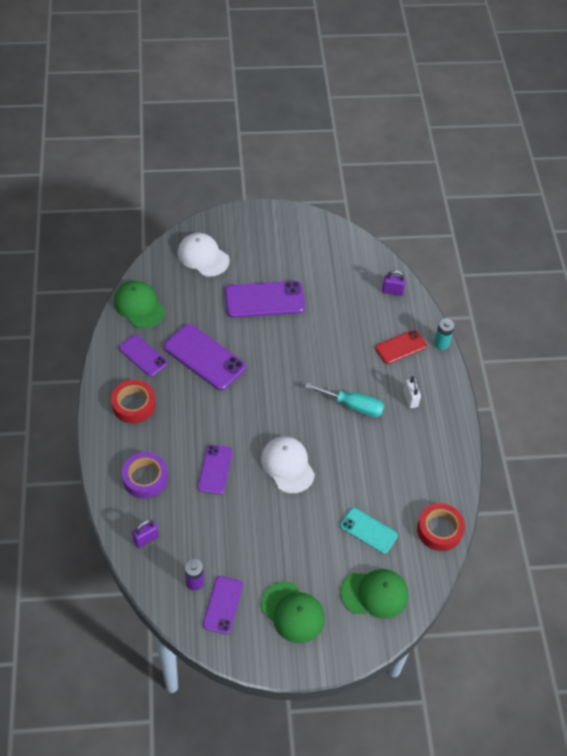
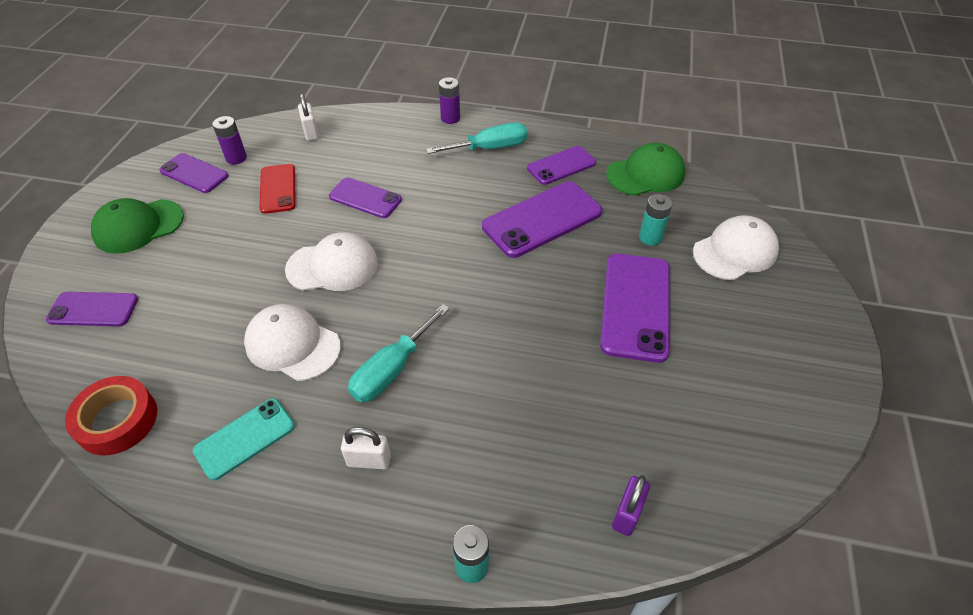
camera: 110 degrees right, 5 degrees down
red tape [111,380,156,424] -> turquoise screwdriver [426,122,528,154]
purple tape [122,452,168,499] -> none
purple padlock [132,519,159,548] -> white padlock [298,94,319,141]
turquoise phone [340,508,398,554] -> turquoise phone moved to [193,398,295,480]
green cap [340,569,408,619] -> purple phone [46,292,138,326]
red phone [375,330,427,364] -> red phone moved to [259,164,296,214]
none -> white cap [244,304,341,381]
none -> purple battery [439,77,460,124]
none -> turquoise battery [639,194,672,246]

